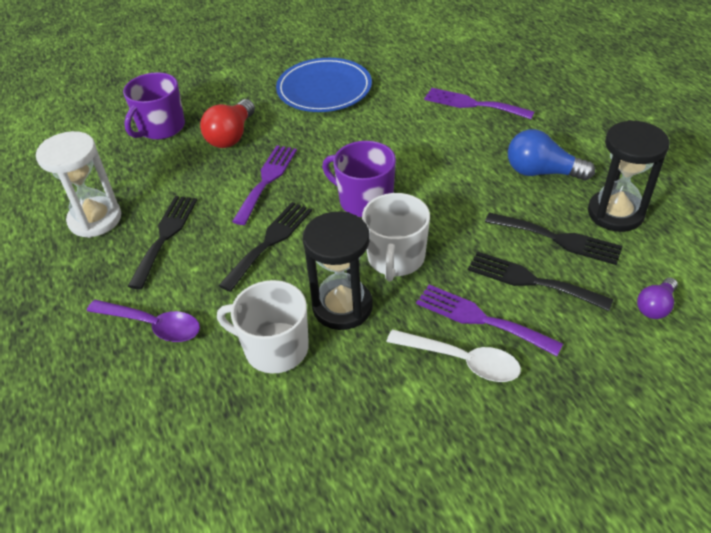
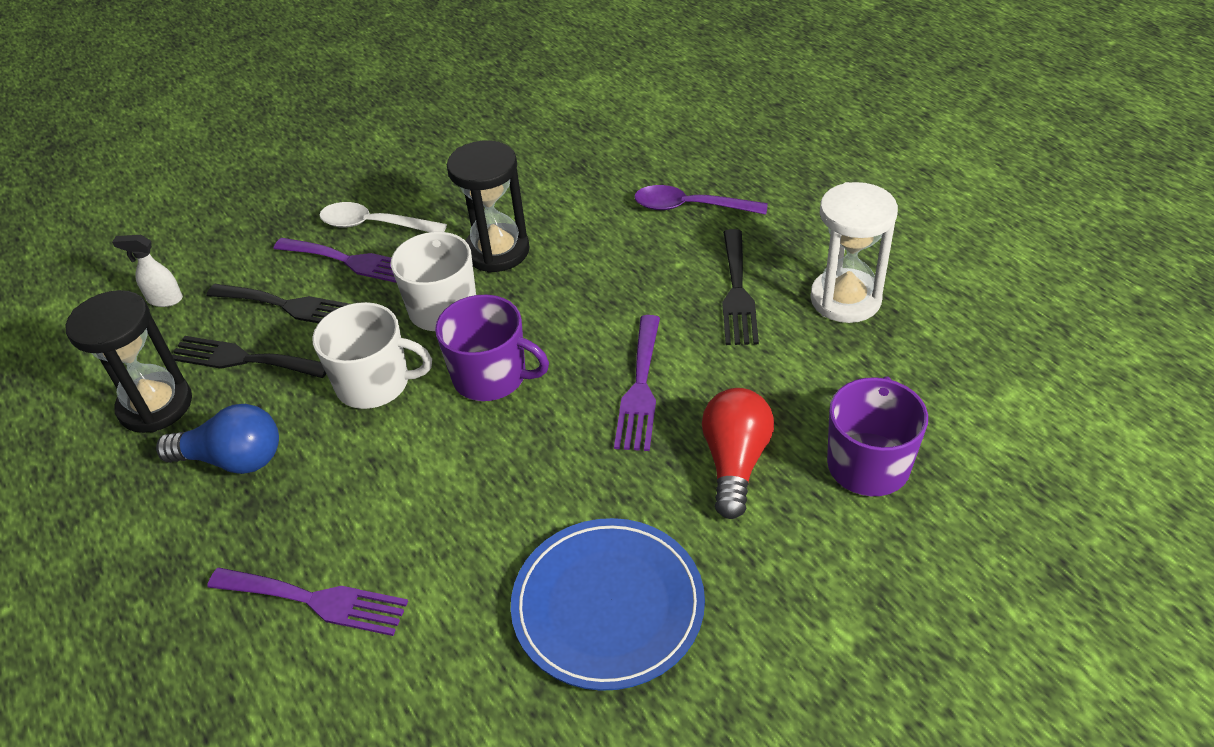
camera: 170 degrees right, 0 degrees up
white mug [217,280,309,374] -> white mug moved to [312,302,432,409]
black fork [218,202,312,292] -> none
purple light bulb [637,278,678,319] -> white spray bottle [112,235,183,307]

